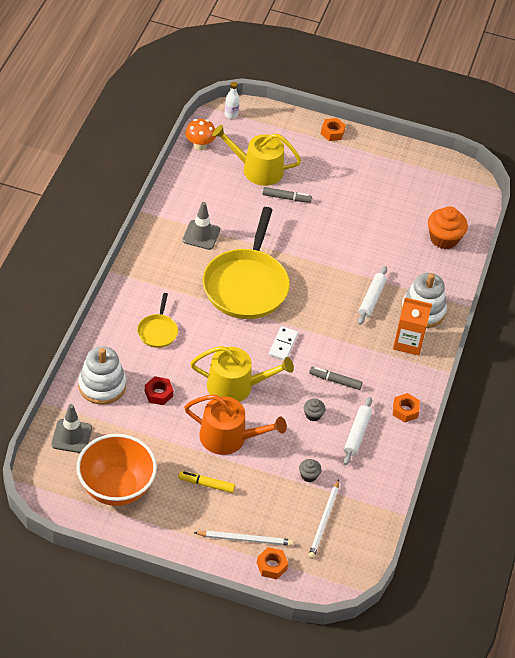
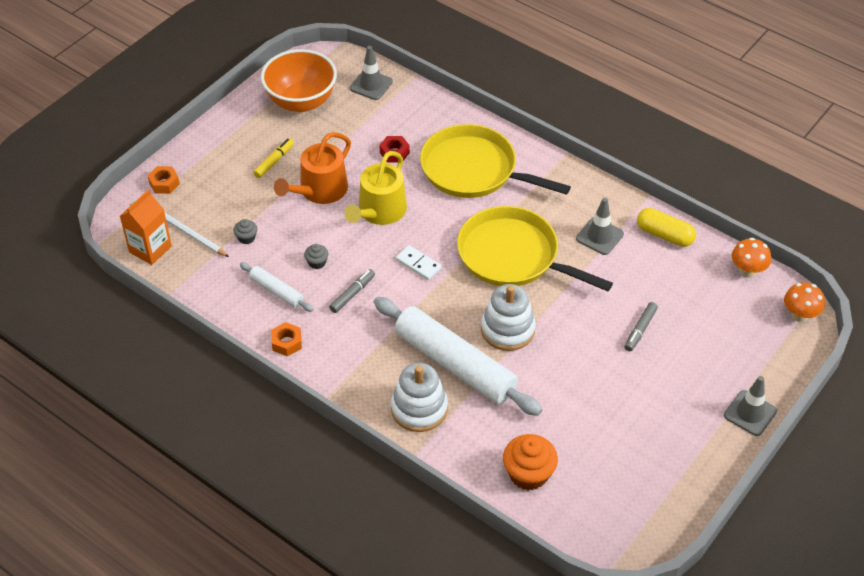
camera: 115 degrees right, 0 degrees up
white stacking toy [78,346,126,405] -> white stacking toy moved to [481,284,536,351]
yellow pan [137,293,178,348] -> yellow pan [420,124,571,198], size x2.19
white pencil [194,531,293,546] -> none
yellow watering can [212,125,301,186] -> none
white bottle [225,82,240,119] -> orange mushroom [784,282,825,322]
orange nut [321,118,346,141] -> grey traffic cone [724,376,777,436]
white rolling pin [358,266,387,325] -> white rolling pin [374,297,542,416], size x2.11
orange carton [393,297,432,356] -> orange carton moved to [120,189,172,265]
none -> yellow capsule [637,208,696,247]

